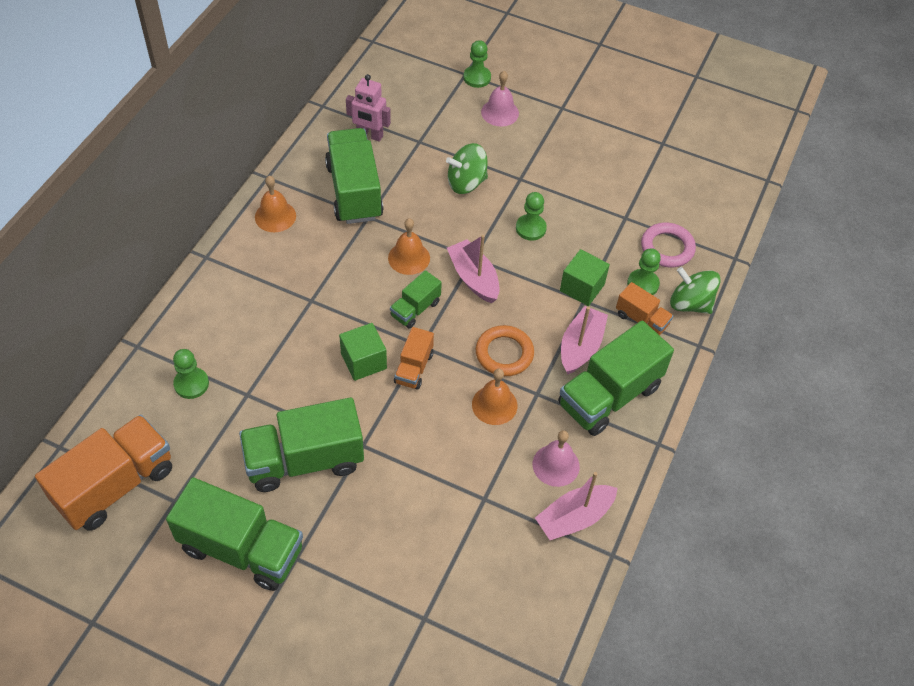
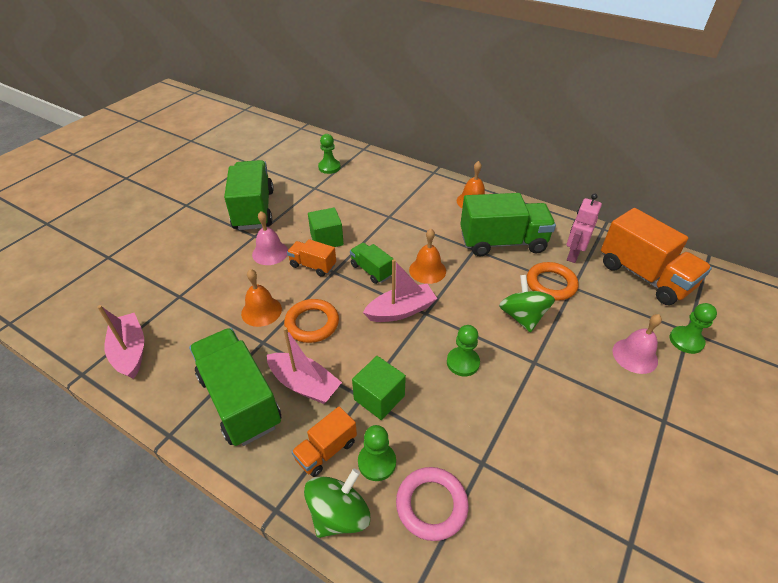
camera: 100 degrees right, 10 degrees down
orange truck [35,415,172,531] -> orange truck moved to [601,208,712,305]
green truck [166,477,303,591] -> none
pink bell [533,430,580,487] -> pink bell moved to [252,211,288,265]
none -> orange ring [527,262,578,301]

